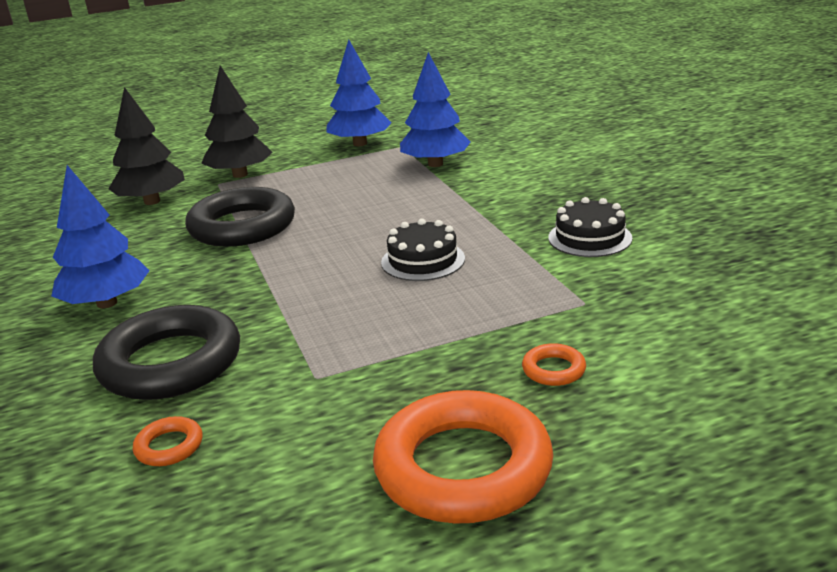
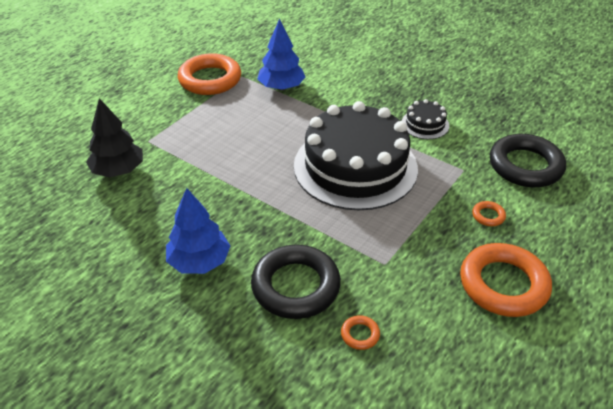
camera: 35 degrees left, 15 degrees up
black ring [185,187,295,247] -> black ring moved to [490,134,566,188]
black tree [201,66,273,178] -> none
blue tree [326,40,392,146] -> orange ring [178,53,241,95]
black cake [381,218,465,281] -> black cake [294,101,418,210], size x2.41

